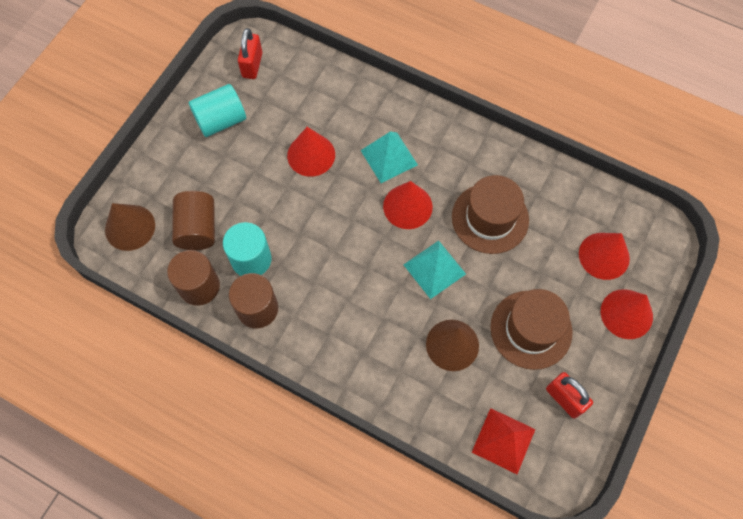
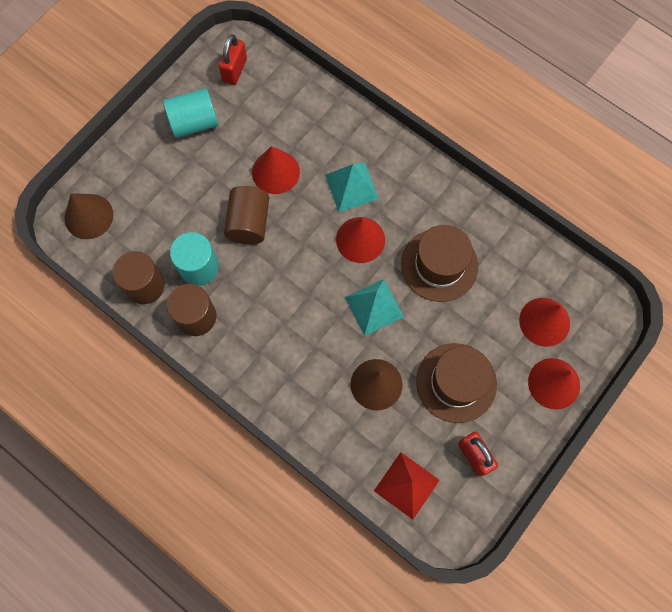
camera: 10 degrees right, 5 degrees up
brown cylinder [172,191,215,250] -> brown cylinder moved to [224,186,269,244]

